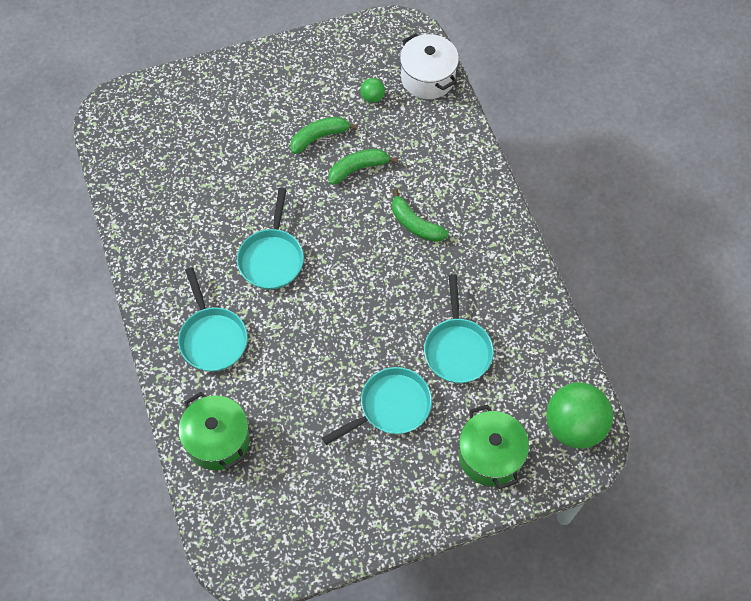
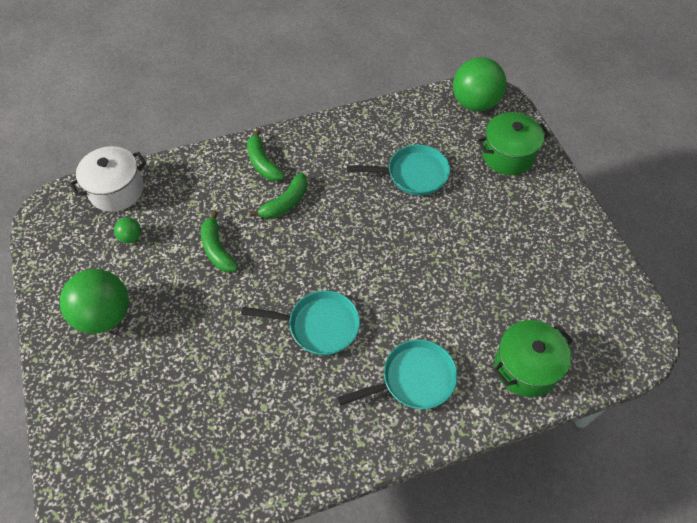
camera: 90 degrees left, 5 degrees down
green banana [290,117,358,154] -> green banana moved to [247,129,285,181]
turquoise pan [322,367,432,445] -> none
none -> green ball [60,269,129,334]

